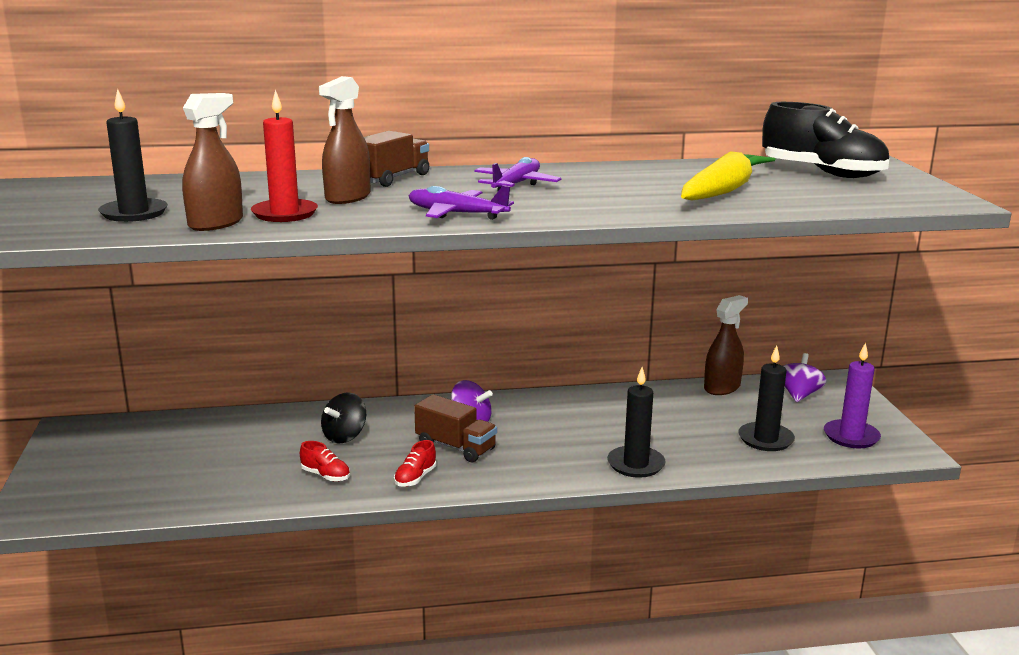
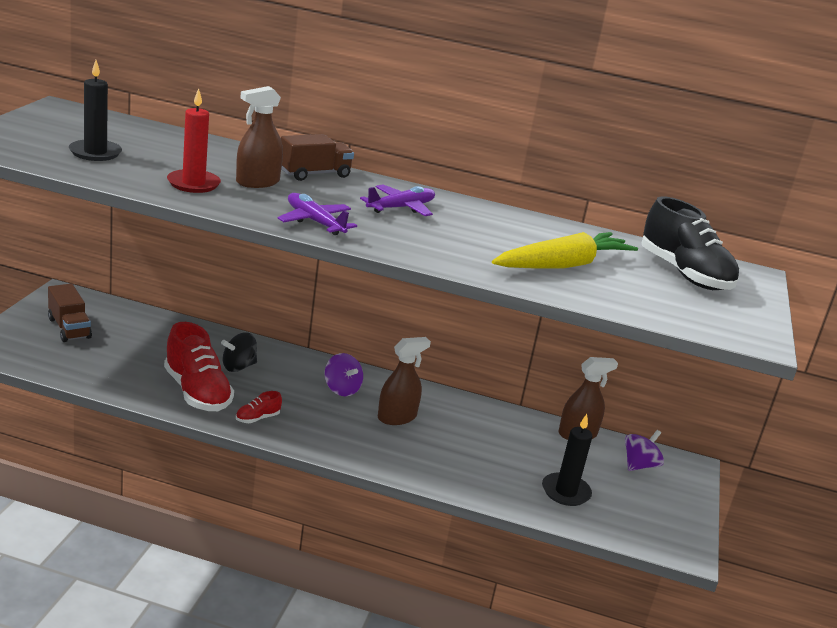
camera: 20 degrees right, 5 degrees up
brown spray bottle [182,93,243,231] -> brown spray bottle moved to [378,337,431,425]
red shoe [300,441,350,482] -> red shoe [164,322,234,411], size x2.25
brown truck [414,394,497,462] -> brown truck moved to [48,284,92,342]
black candle [607,367,666,478] -> none
purple candle [824,342,881,449] -> none

